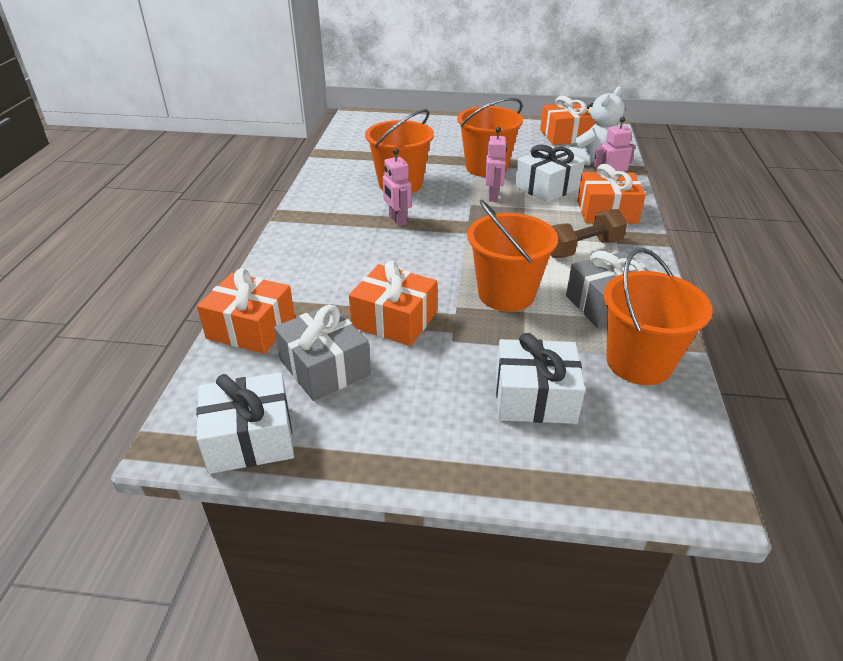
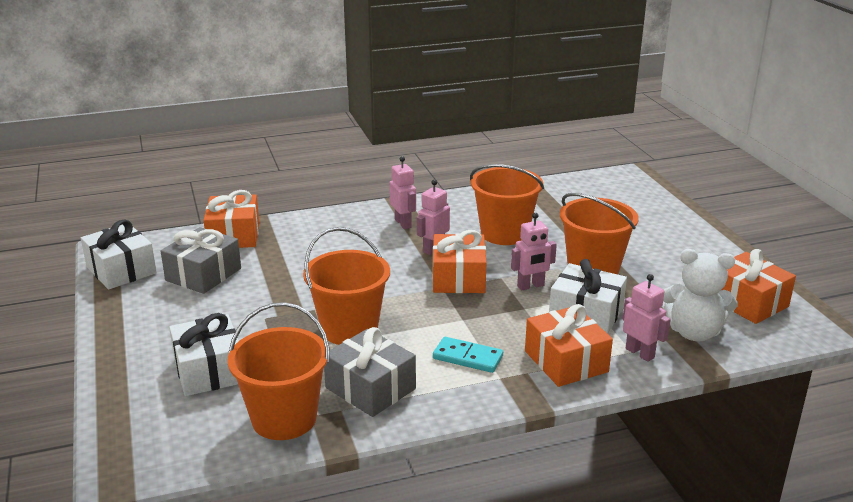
camera: 65 degrees right, 10 degrees down
orange gift [349,261,437,346] -> orange gift moved to [433,230,487,293]
brown dumbbell [550,209,627,258] -> turquoise domino [433,337,503,373]
none -> pink robot [389,156,416,229]

